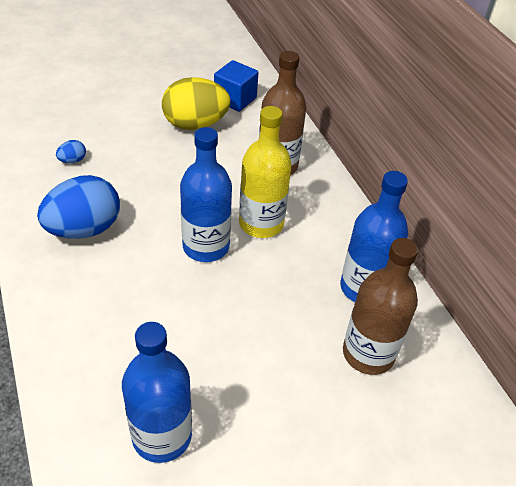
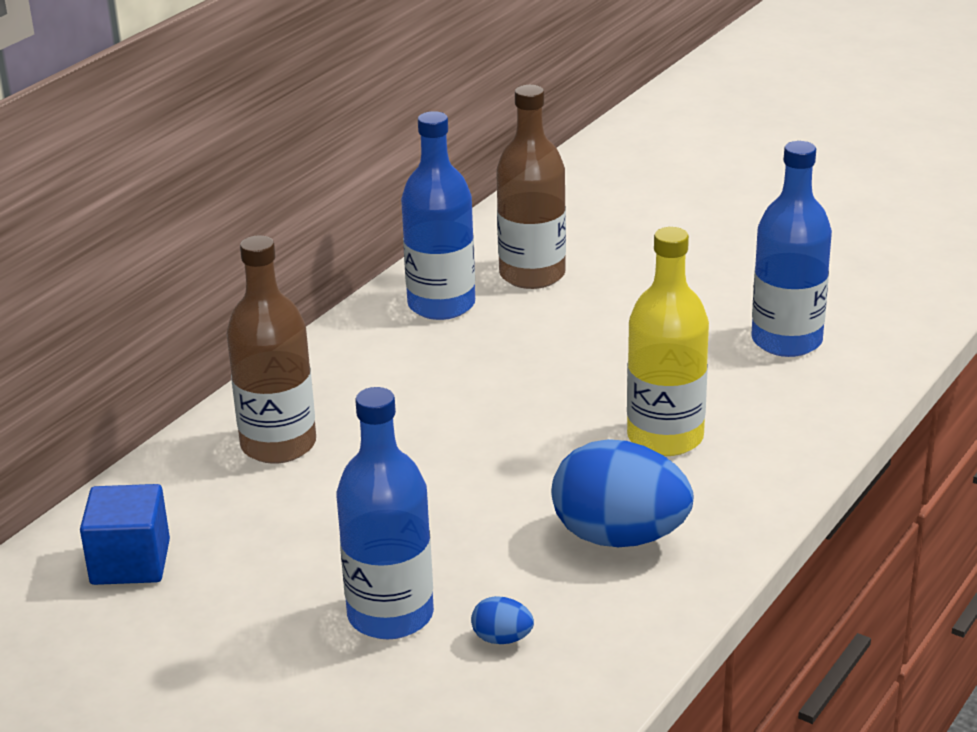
camera: 120 degrees left, 15 degrees down
yellow egg [162,77,231,130] -> none
blue bottle [180,127,232,262] -> blue bottle moved to [337,387,434,639]
yellow bottle [239,106,292,238] -> yellow bottle moved to [627,227,709,456]

